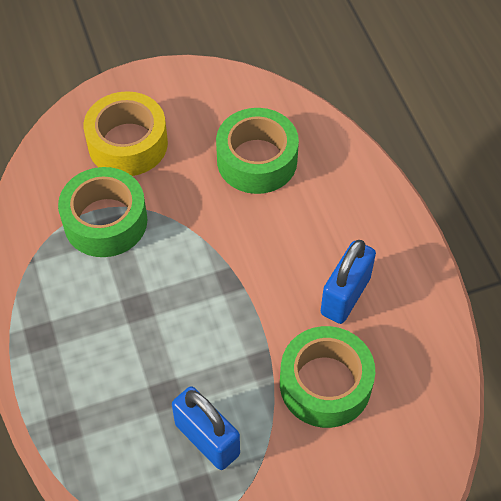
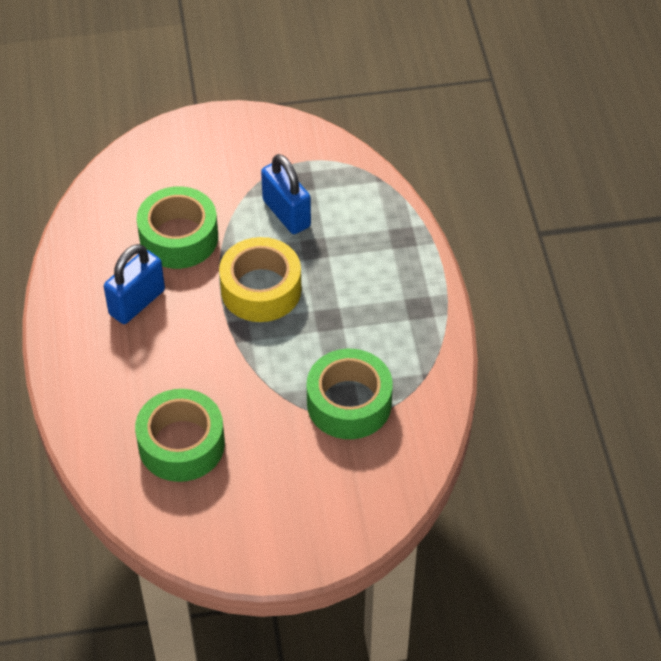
camera: 170 degrees left, 5 degrees down
yellow tape [84,91,168,176] -> yellow tape moved to [219,237,301,322]

